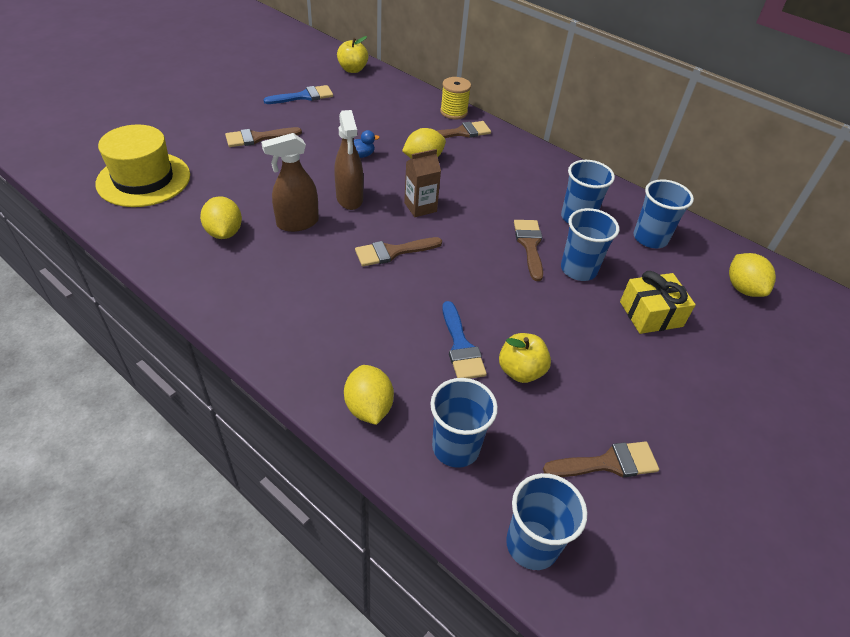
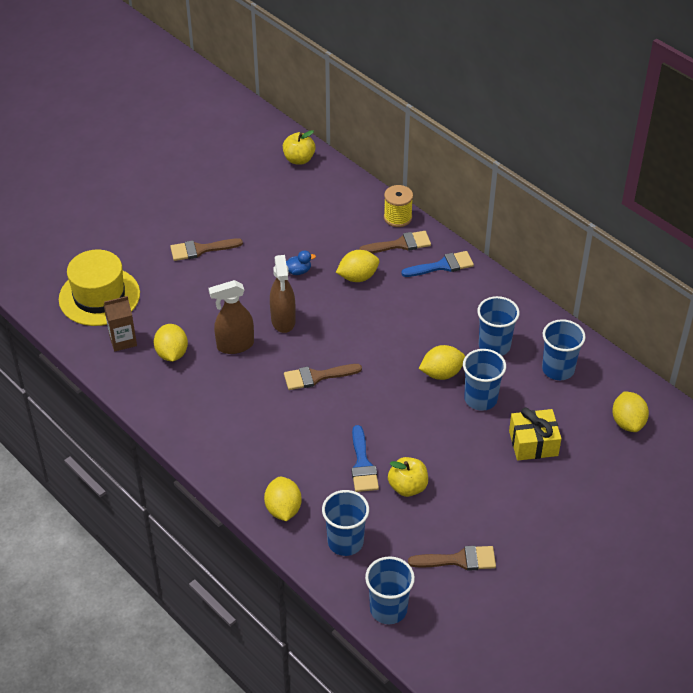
camera: 10 degrees right, 0 degrees up
blue brush [263,85,333,104] -> blue brush moved to [401,251,474,277]
brown carton [404,149,441,217] -> brown carton moved to [104,296,137,351]
brown brush [514,220,543,281] -> yellow lemon [419,345,465,380]

